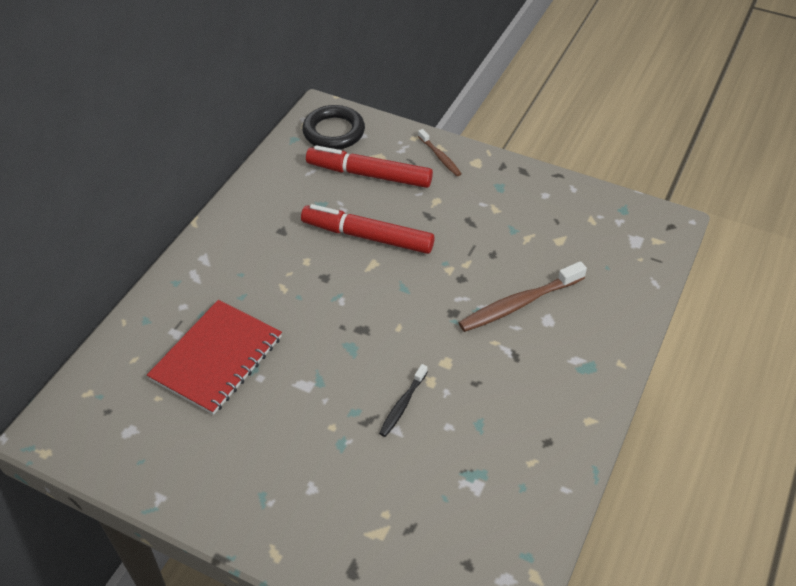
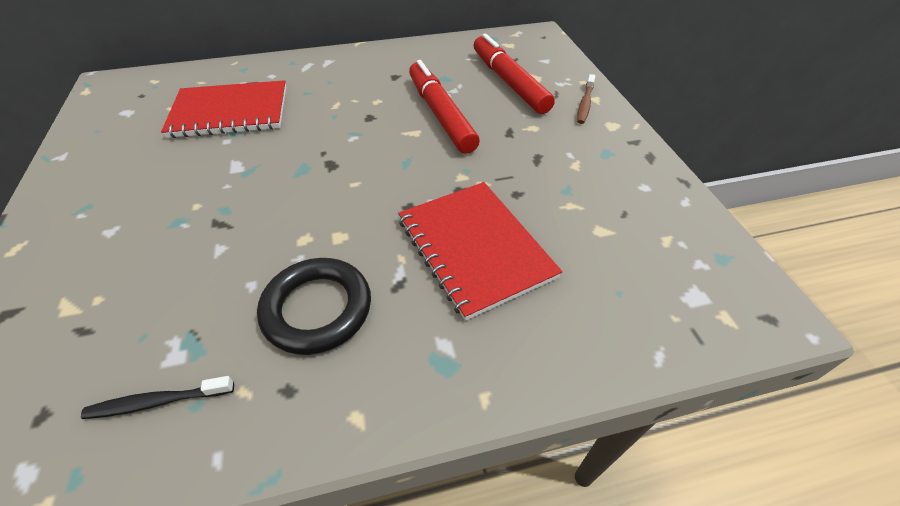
camera: 50 degrees right, 0 degrees up
black ring [302,105,365,150] -> black ring moved to [257,258,371,355]
black toothbrush [379,364,428,437] -> black toothbrush moved to [81,376,234,419]
brown toothbrush [459,261,587,332] -> red notebook [398,182,562,321]

